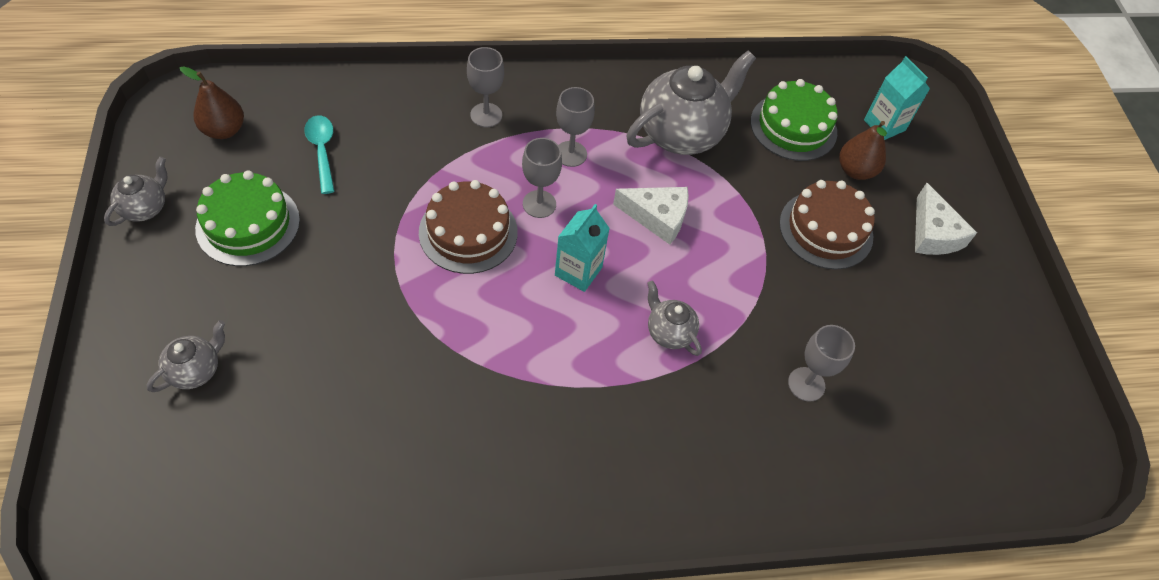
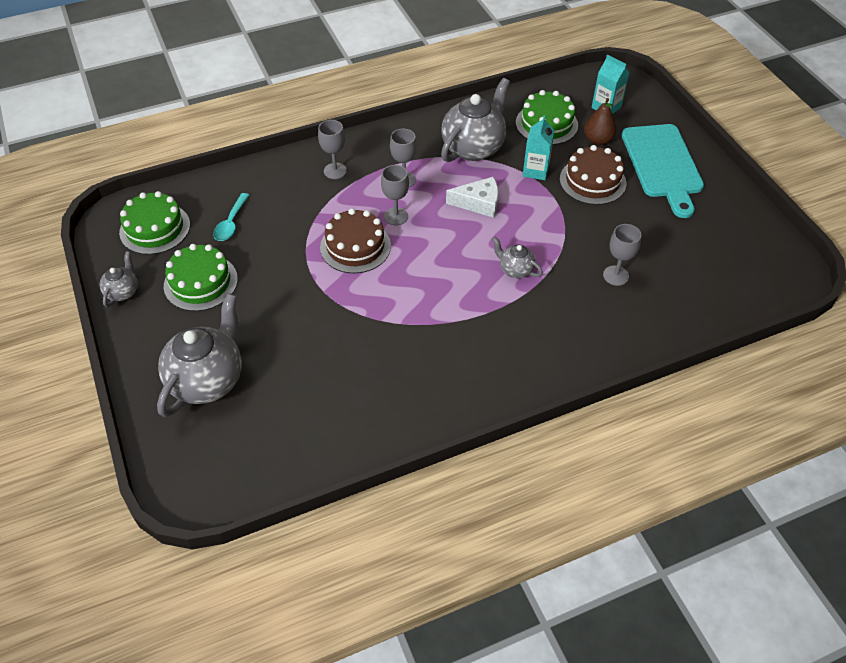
camera: 10 degrees left, 5 degrees down
grey teapot [147,320,225,392] -> grey teapot [157,293,242,417], size x2.04
brown pear [180,66,244,139] -> green cake [119,191,190,255]
turquoise spoon [304,115,335,194] -> turquoise spoon turned 135 degrees counterclockwise [213,193,249,241]
turquoise carton [555,204,610,292] -> turquoise carton moved to [523,115,555,180]
white cheese [915,183,977,255] -> turquoise cutting board [622,124,704,218]

